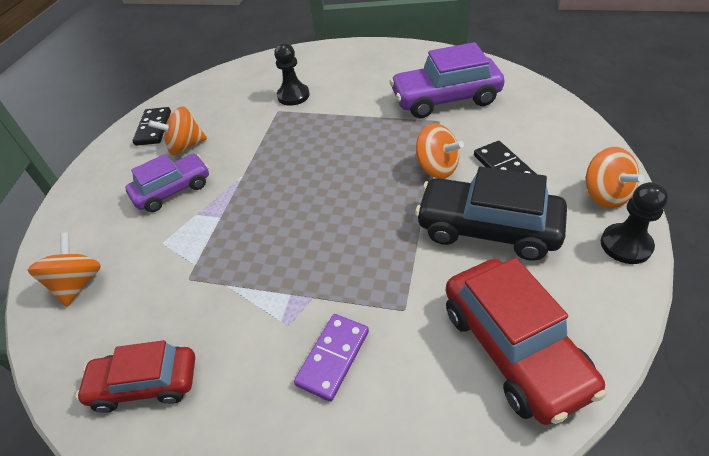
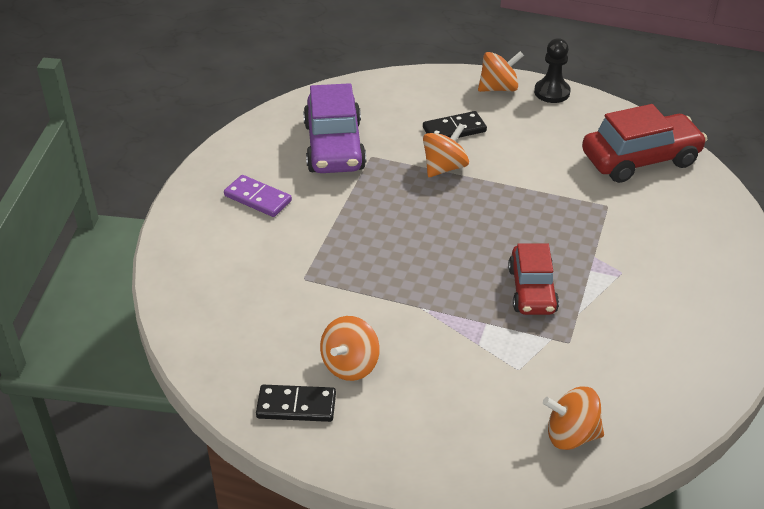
camera: 90 degrees left, 5 degrees down
red car [75,340,195,413] -> red car moved to [508,243,559,315]
purple car [125,154,209,212] -> none
orange spinning top [149,106,207,155] -> orange spinning top turned 45 degrees clockwise [320,316,380,381]
black pawn [274,43,309,106] -> none
purple domino [294,314,369,402] -> purple domino moved to [224,175,292,217]
black car [415,167,567,261] -> none

